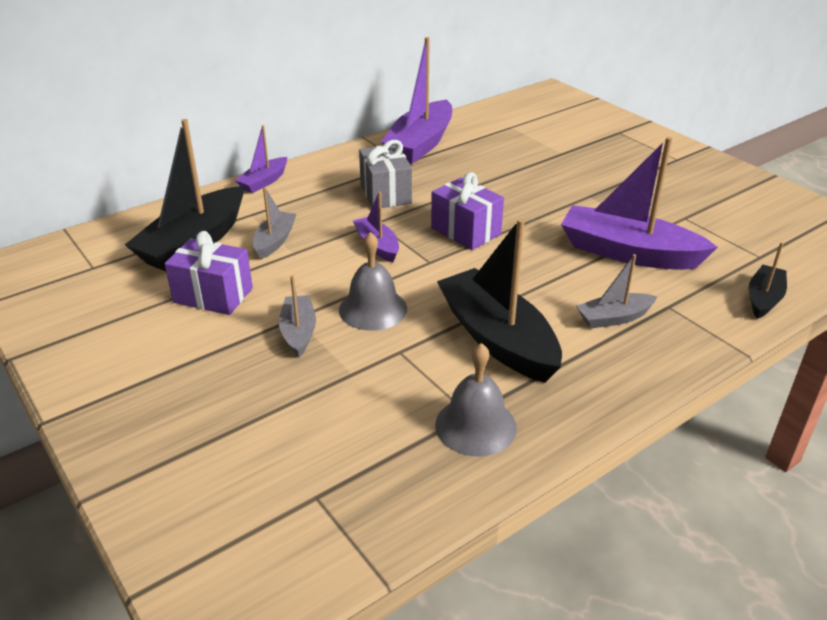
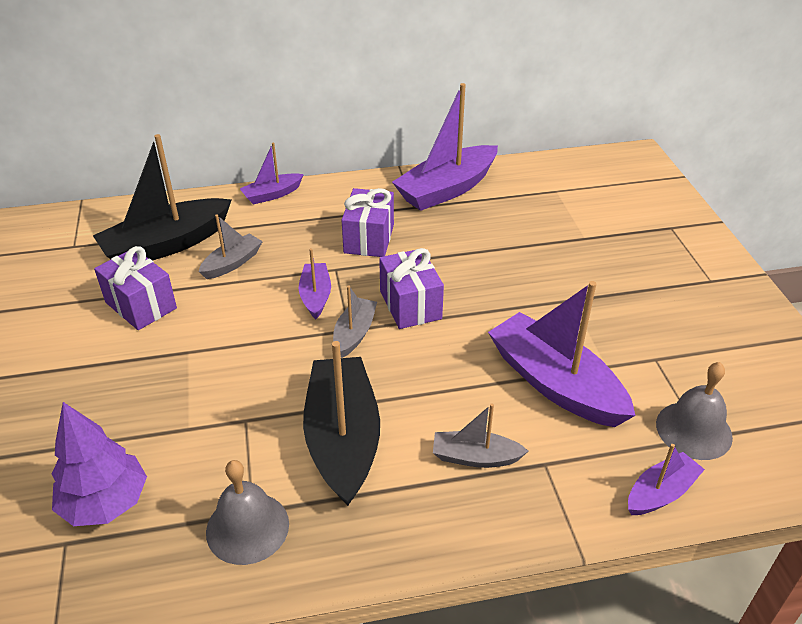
camera: 25 degrees right, 5 degrees up
grey boat [279,275,316,357] -> grey boat moved to [333,285,377,358]
grey bell [339,232,407,331] -> grey bell moved to [656,362,733,460]
grey gift [359,140,412,208] -> purple gift [342,188,394,257]
black boat [749,242,787,319] -> purple boat [628,444,705,515]
none -> purple tree [52,402,147,526]

